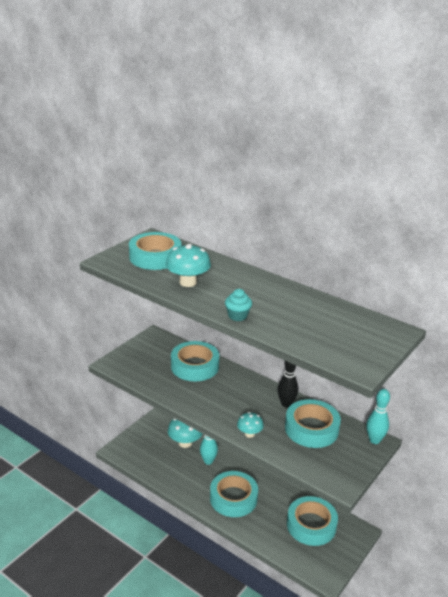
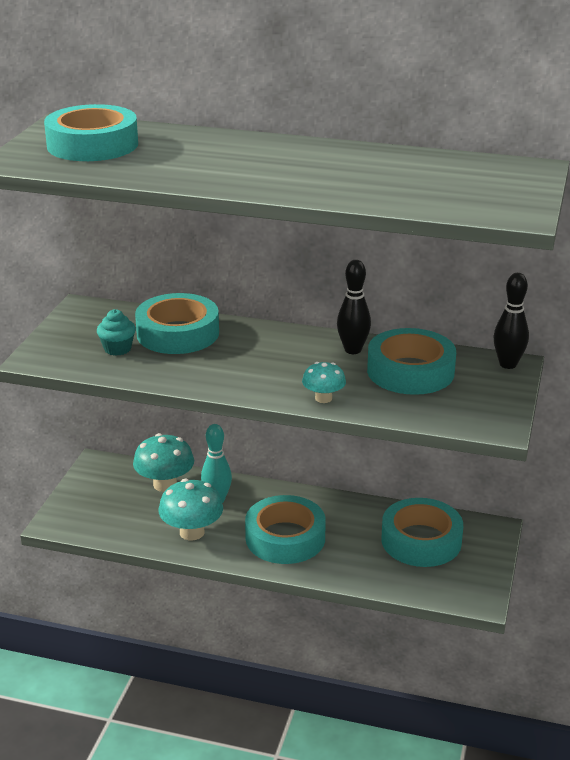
camera: 20 degrees left, 0 degrees up
turquoise mushroom [166,244,211,287] -> turquoise mushroom moved to [159,479,223,540]
turquoise cupcake [225,289,252,321] -> turquoise cupcake moved to [97,309,136,356]
turquoise bowling pin [366,389,390,444] -> black bowling pin [493,273,529,369]

